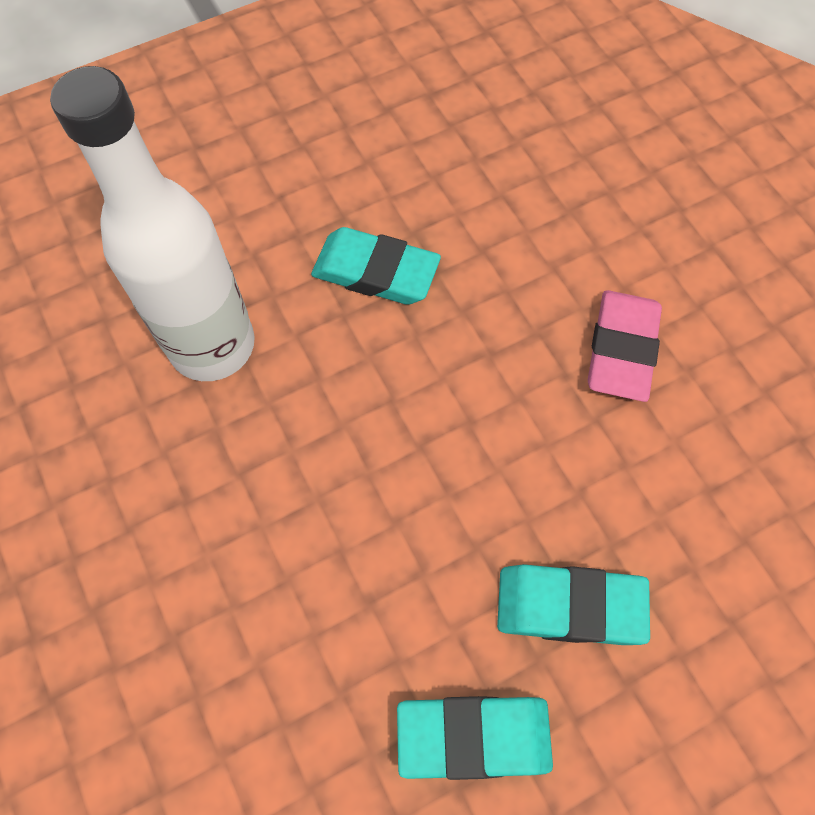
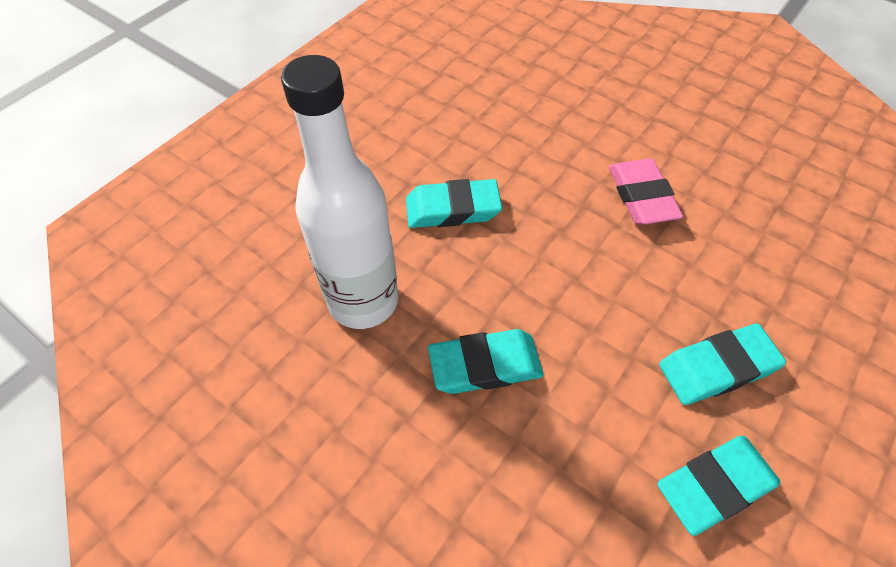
camera: 25 degrees left, 10 degrees down
none -> turquoise eraser [428,329,544,394]

